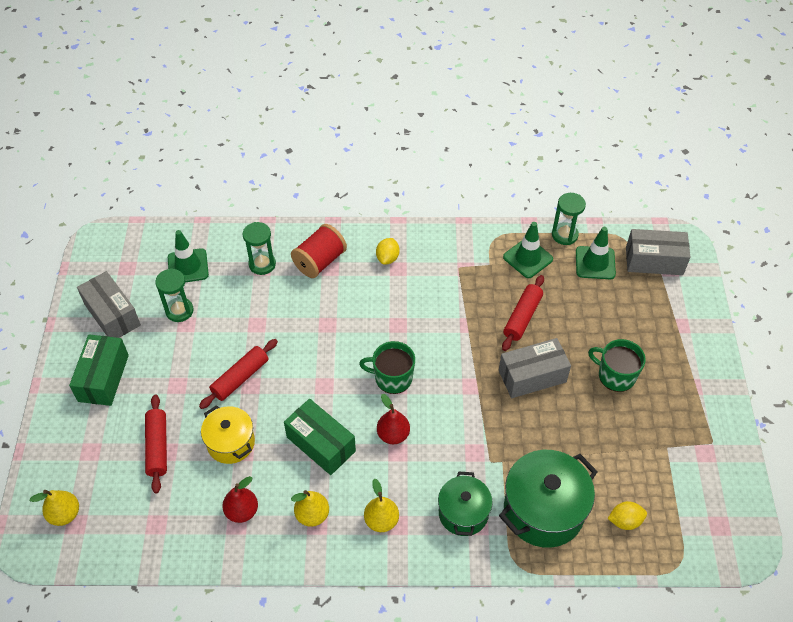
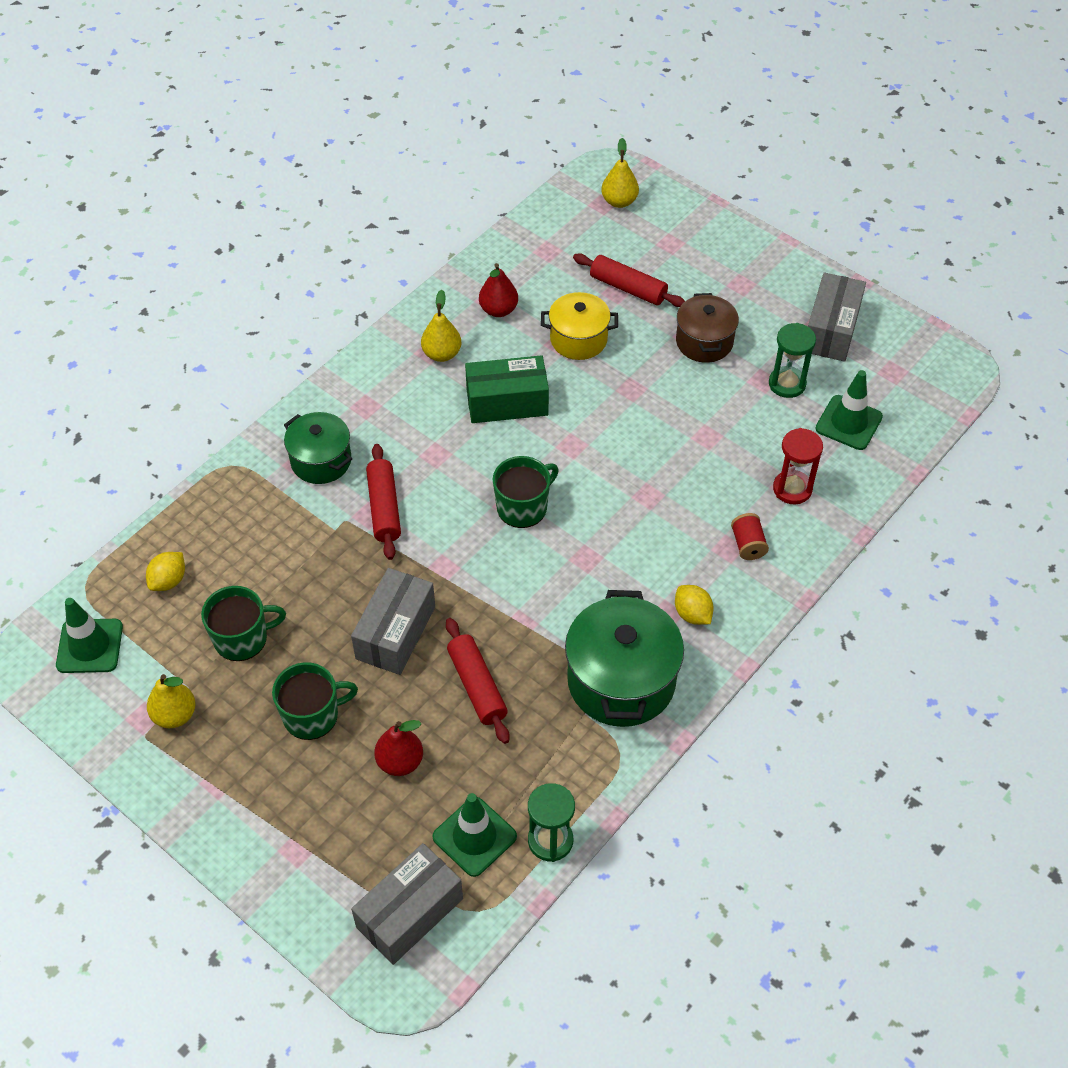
camera: 130 degrees right, 0 degrees up
green box [69,335,129,406] -> none
grey box [77,271,141,338] -> grey box turned 75 degrees counterclockwise [808,272,866,362]
red rolling pin [199,339,278,409] -> red rolling pin moved to [366,444,401,560]
green hourglass [243,222,276,275] -> red hourglass [773,428,823,504]
red spool [291,224,347,278] -> red spool [731,513,769,560], size x0.56
yellow pear [364,479,399,532] -> yellow pear moved to [147,674,196,728]
red pear [377,394,410,444] -> red pear moved to [374,720,423,776]
green pot [499,450,598,548] -> green pot moved to [565,590,684,727]
green traffic cone [503,222,553,278] -> green traffic cone moved to [56,598,123,673]
none -> green mug [201,586,286,661]
none -> brown pot [676,293,739,363]

